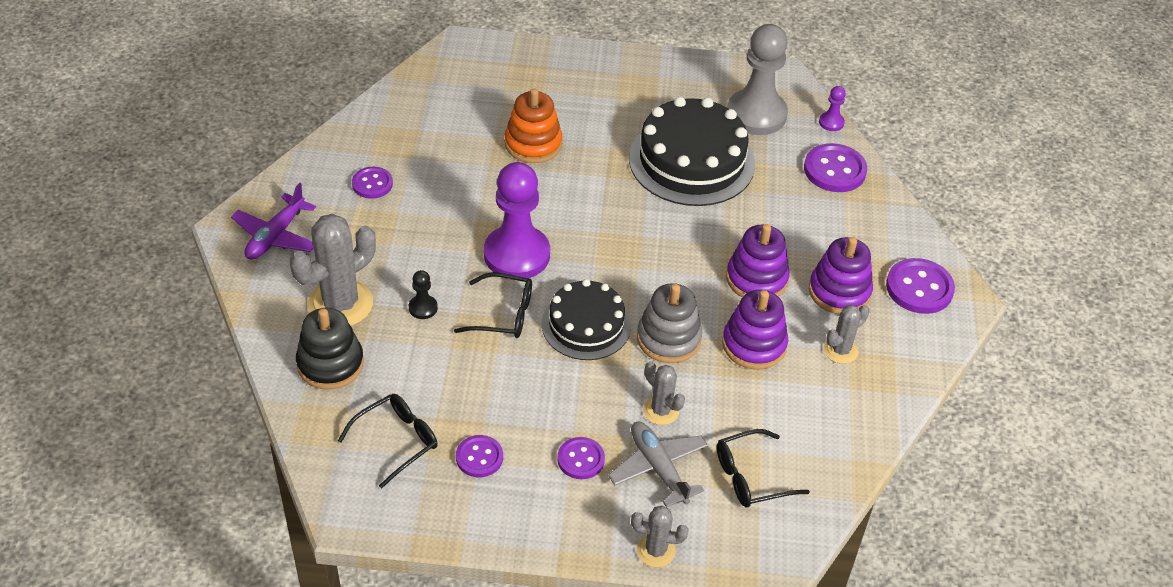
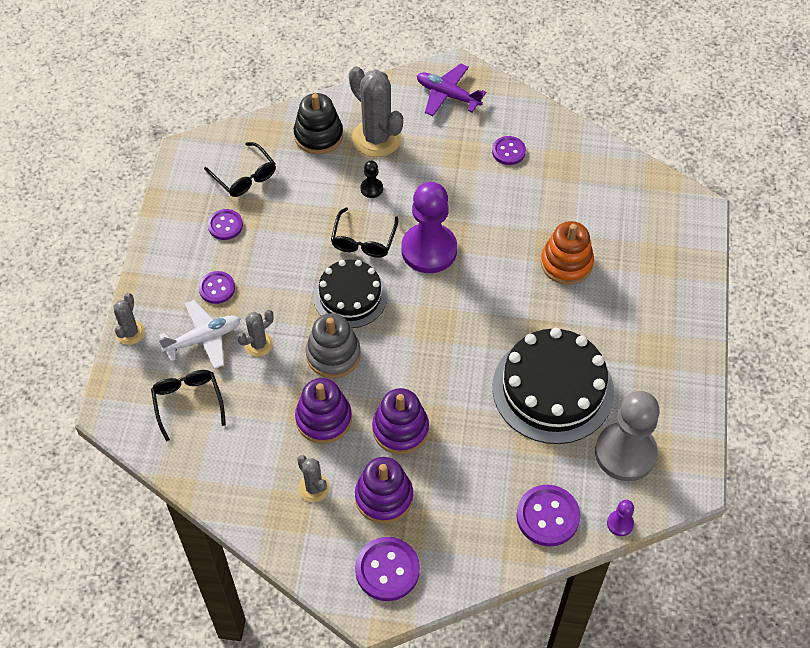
camera: 95 degrees right, 10 degrees up
grey plane [608,422,708,508] -> white plane [158,300,240,369]

